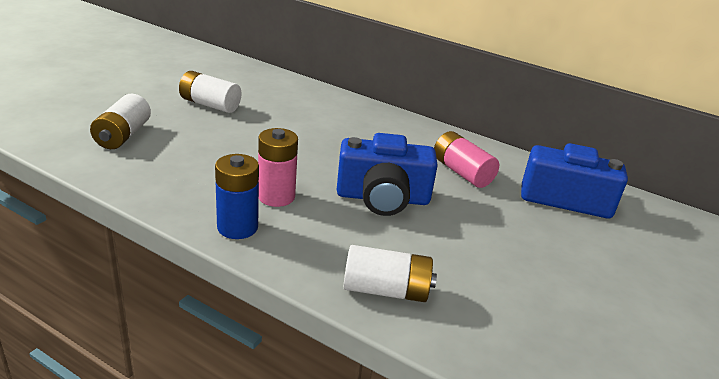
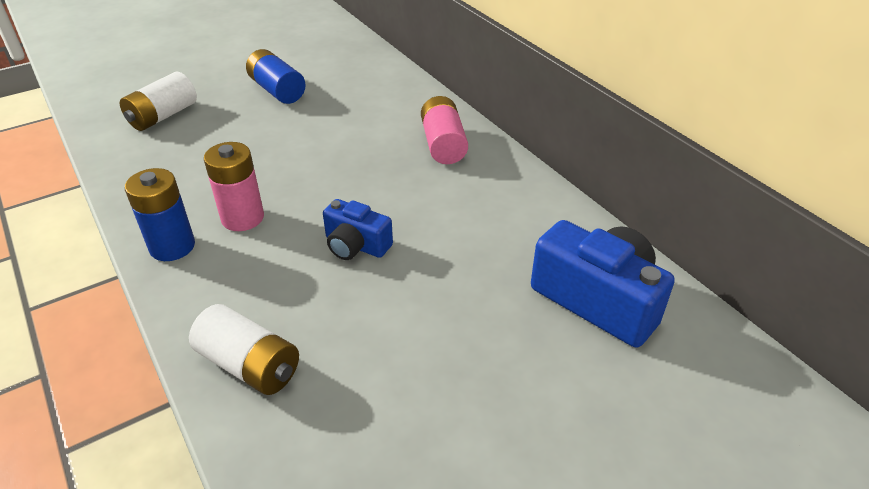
camera: 30 degrees right, 10 degrees up
white battery [179,71,241,113] -> blue battery [246,49,305,104]
blue camera [337,133,438,216] -> blue camera [323,199,393,260], size x0.58
pink battery [434,131,499,188] -> pink battery moved to [421,96,468,164]

